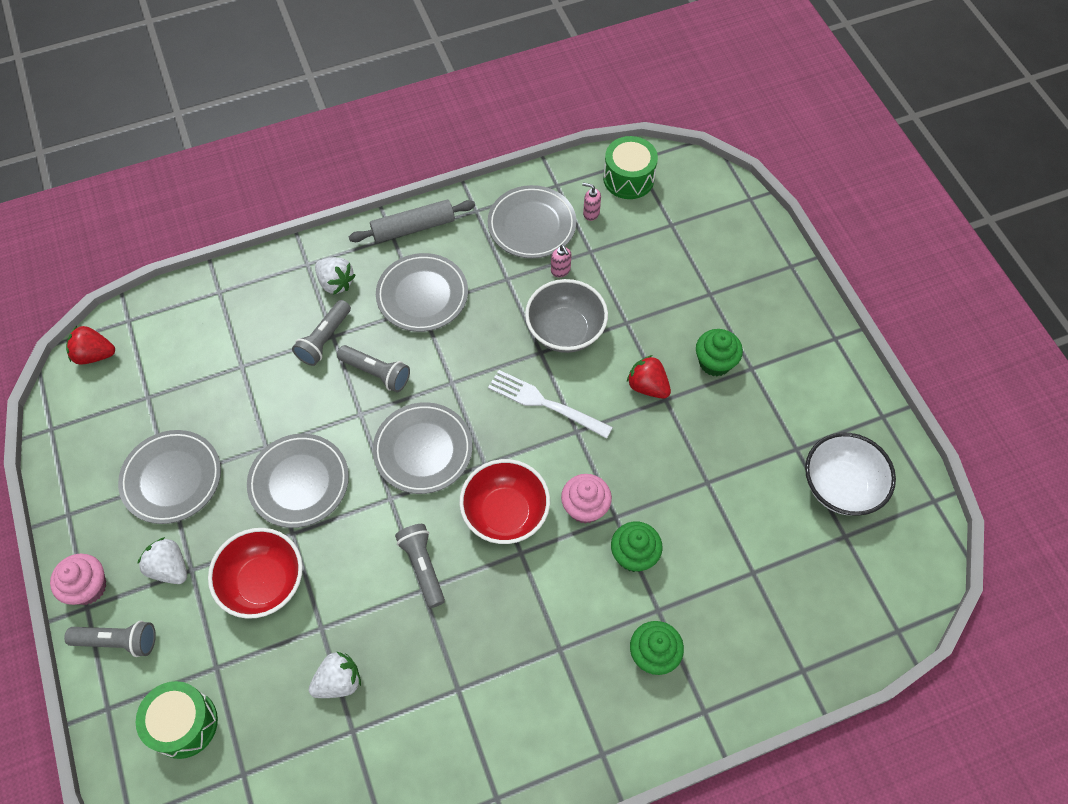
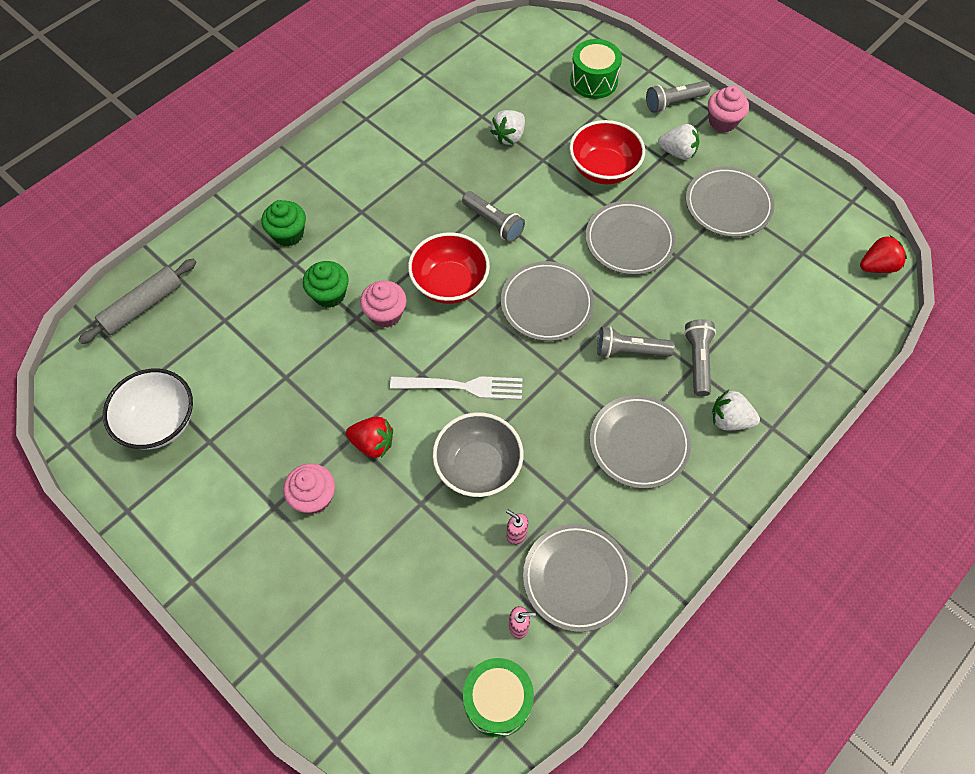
camera: 155 degrees right, 0 degrees up
grey rolling pin [349,200,475,243] -> grey rolling pin moved to [78,259,197,344]
green cupcake [696,329,743,376] -> pink cupcake [283,463,335,514]

